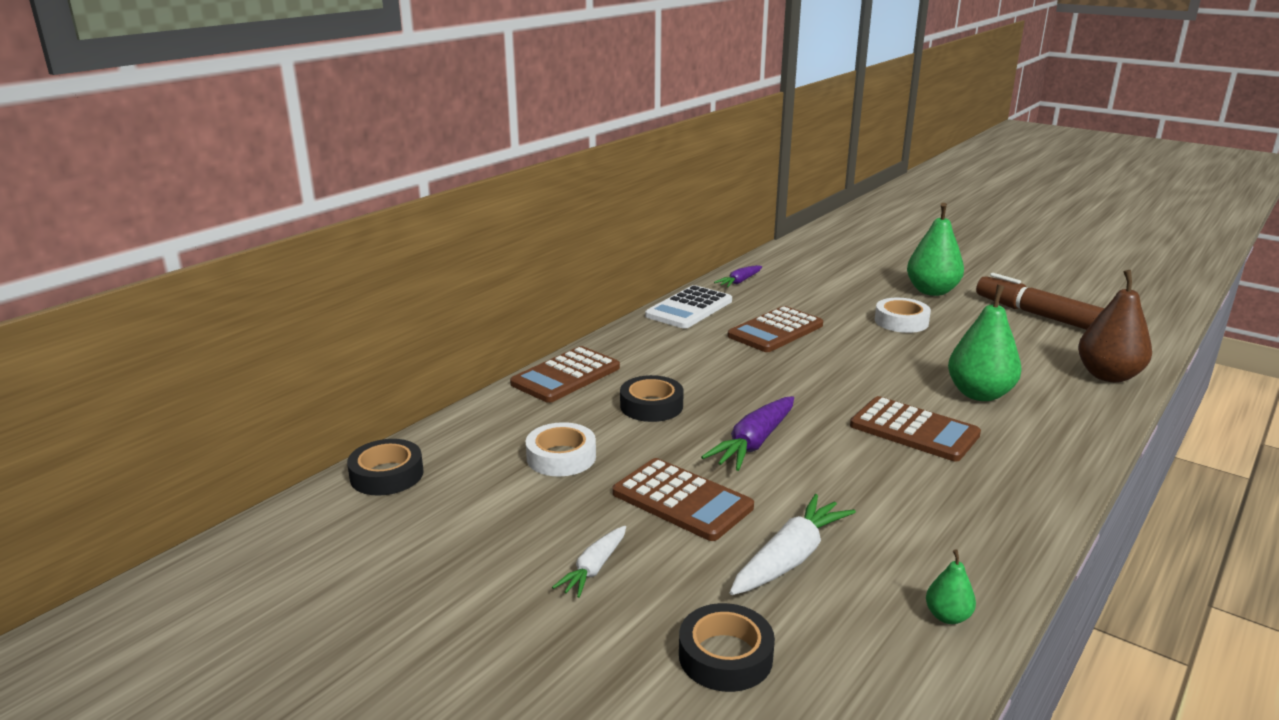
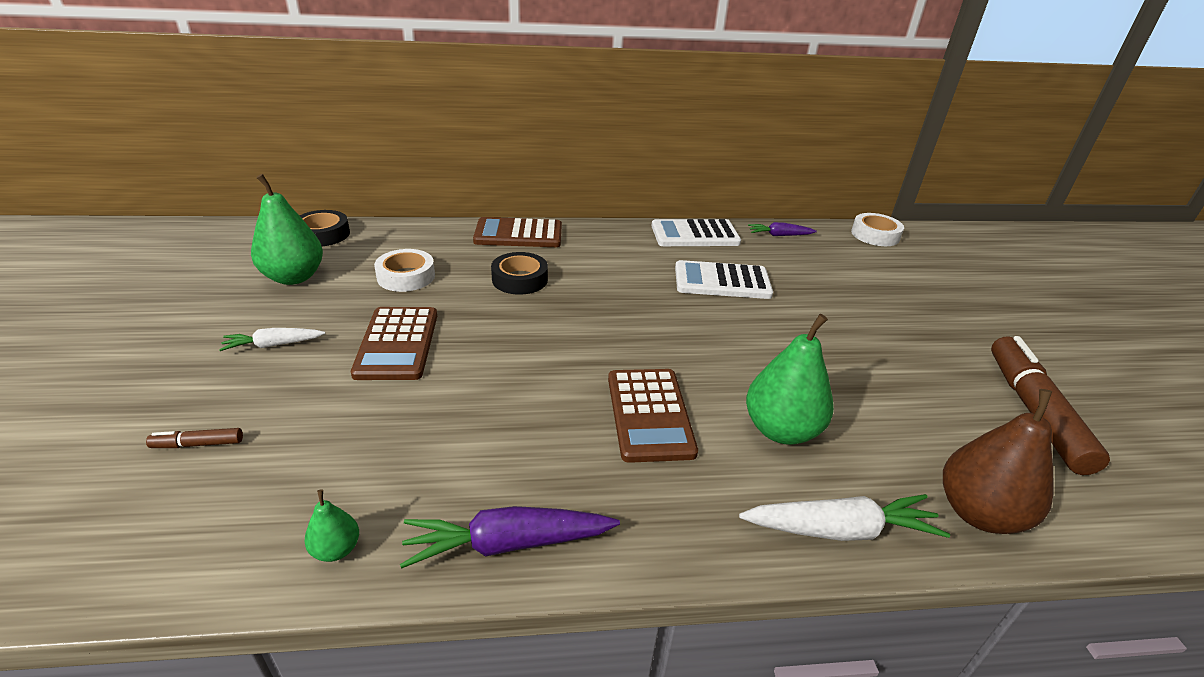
camera: 45 degrees right, 10 degrees up
black tape [679,603,775,692] -> brown marker [146,428,243,448]
purple carrot [701,396,794,471] -> purple carrot moved to [400,506,620,569]
brown calculator [727,306,823,352] -> white calculator [675,260,773,299]
white carrot [730,494,856,595] -> white carrot moved to [739,494,950,541]
white tape [875,298,931,333] -> white tape moved to [851,213,904,246]
green pear [907,203,964,296] -> green pear moved to [251,174,323,285]

